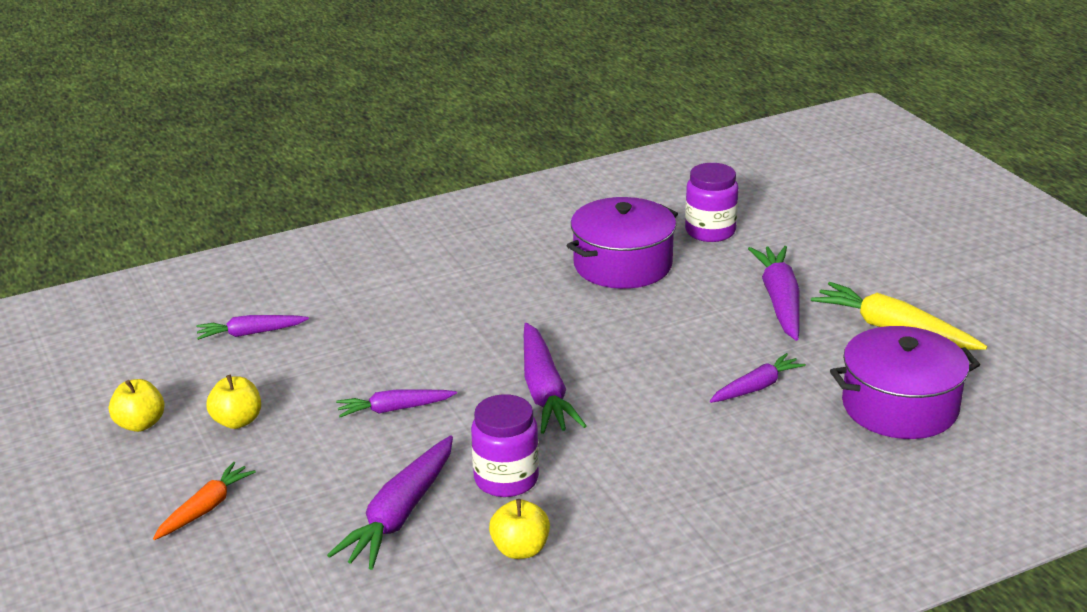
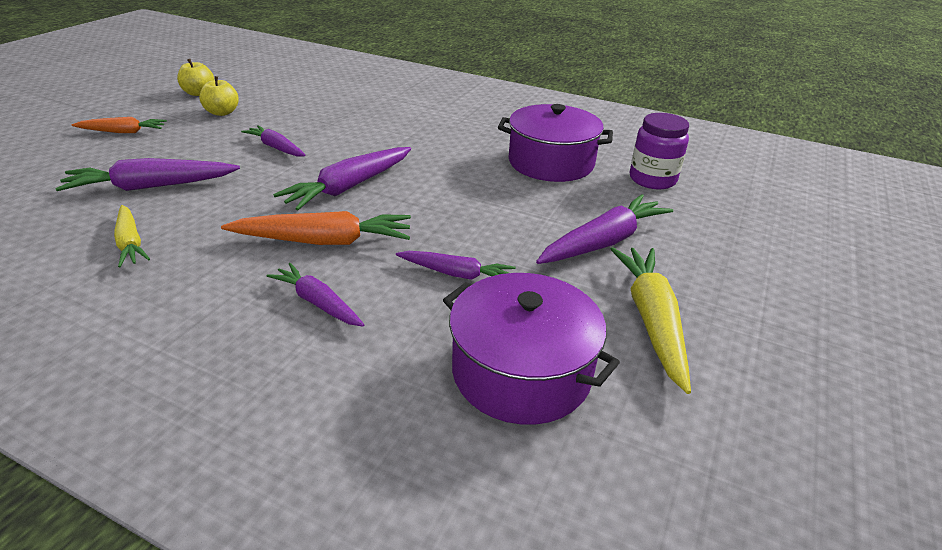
camera: 50 degrees right, 5 degrees up
purple carrot [196,315,309,340] -> purple carrot moved to [267,263,365,327]
purple jar [471,394,539,497] -> none
yellow apple [489,499,550,559] -> yellow carrot [114,205,150,267]
none -> orange carrot [221,211,411,245]

